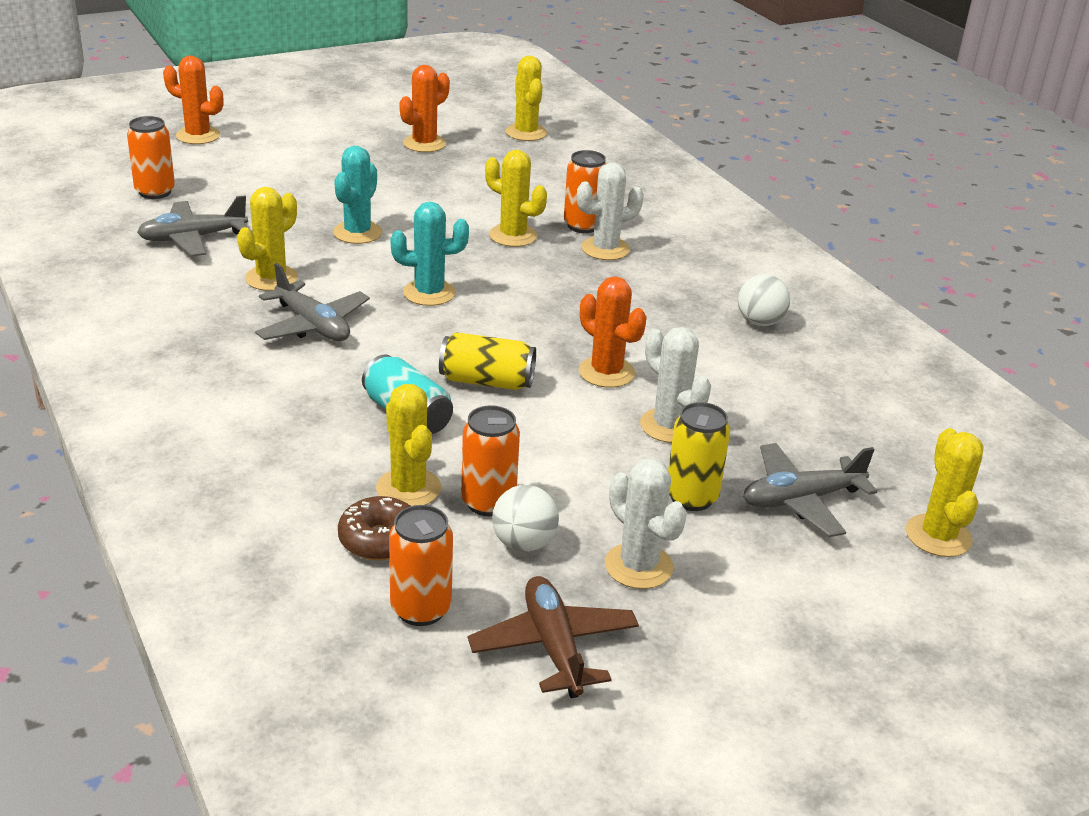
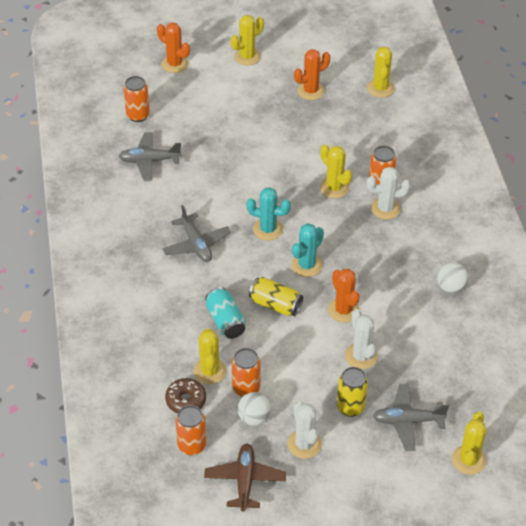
camera: 20 degrees right, 15 degrees up
yellow cactus [237,187,298,291] -> yellow cactus moved to [231,15,264,65]
turquoise cactus [333,146,382,244] -> turquoise cactus moved to [292,223,324,277]

